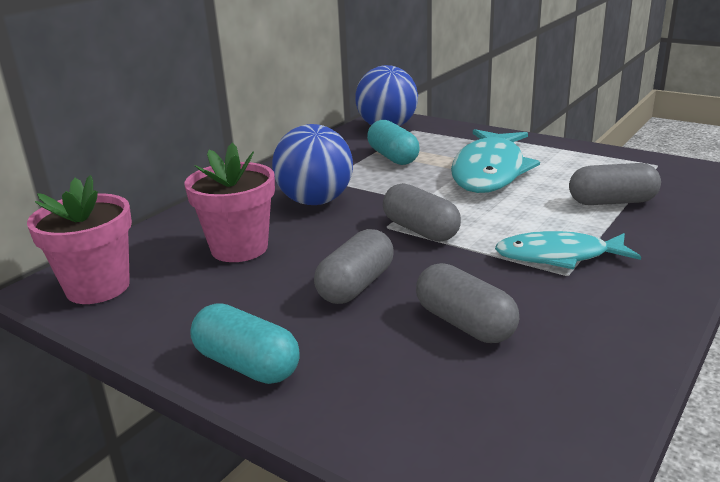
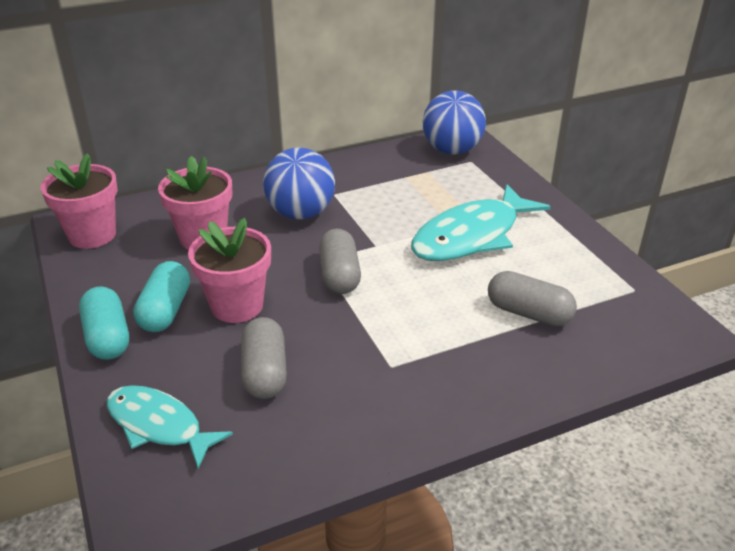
camera: 30 degrees right, 10 degrees up
grey capsule [314,229,394,304] -> pink flower pot [188,218,271,323]
turquoise capsule [367,120,420,165] -> turquoise capsule moved to [133,261,190,332]
turquoise fish [495,231,641,270] -> turquoise fish moved to [107,385,233,469]

